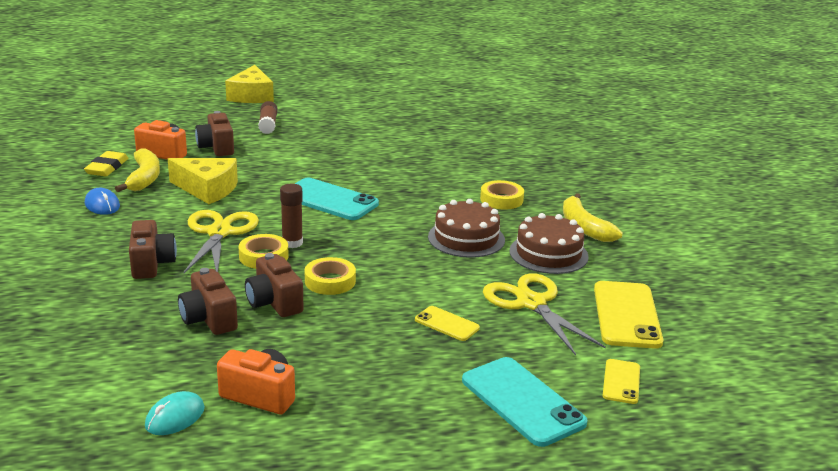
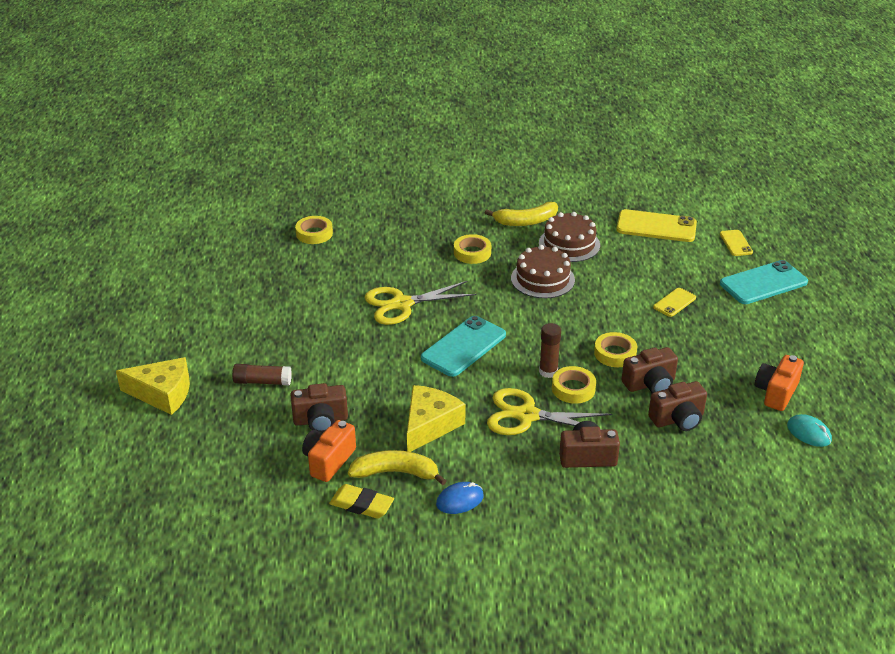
camera: 80 degrees left, 10 degrees up
yellow scissors [483,273,606,356] -> yellow scissors moved to [364,281,477,325]
yellow phone [603,359,640,404] -> yellow phone turned 60 degrees clockwise [720,230,753,256]
none -> yellow tape [295,216,333,244]

